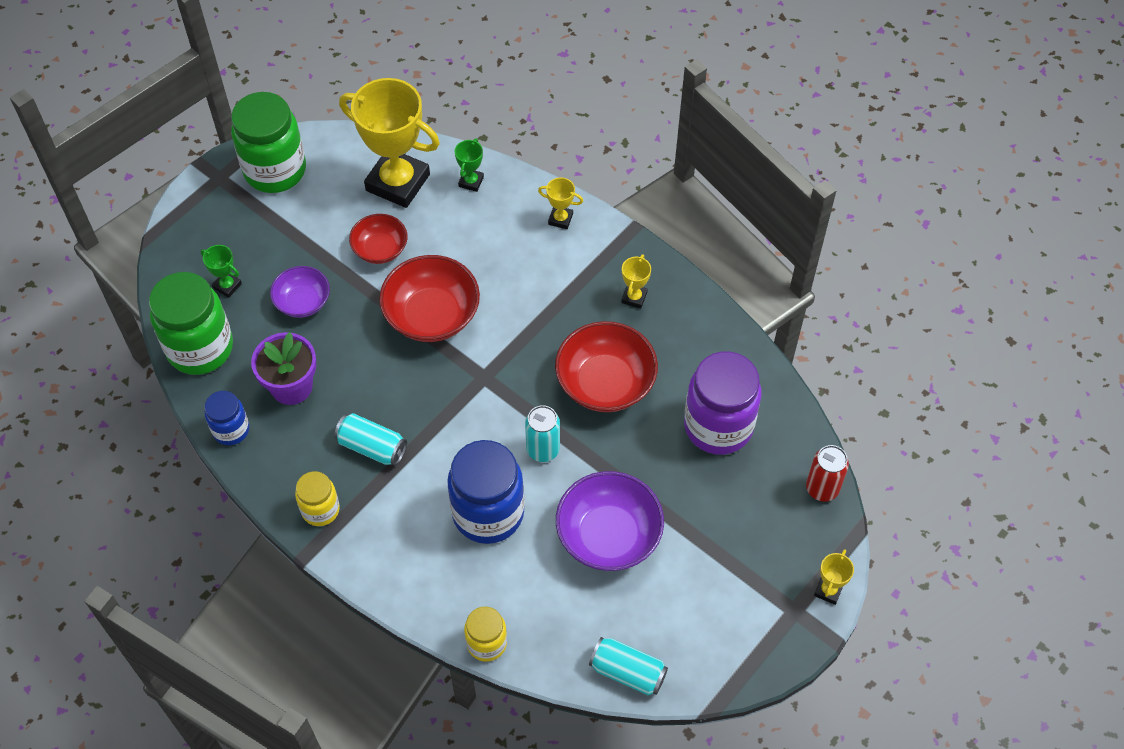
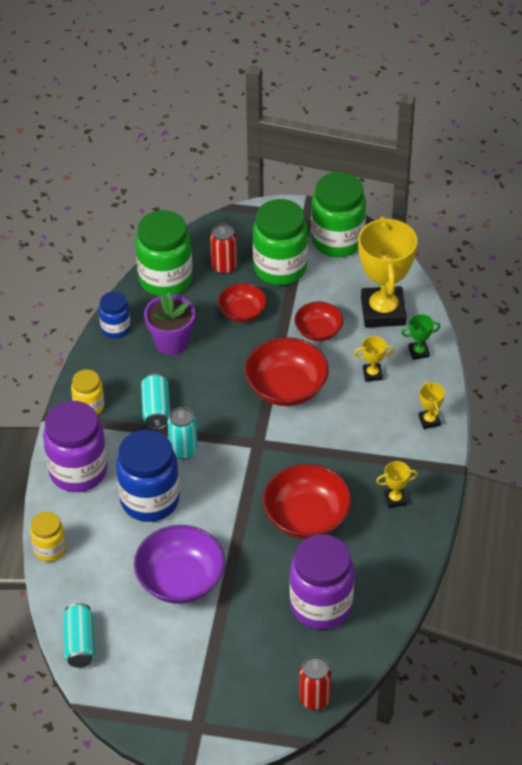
camera: 60 degrees right, 10 degrees down
green trophy [200,245,242,298] -> red can [210,223,237,274]
purple bowl [270,266,330,318] -> red bowl [218,283,267,322]
turquoise can [525,405,560,462] -> turquoise can moved to [168,407,197,459]
yellow trophy [814,549,854,605] -> yellow trophy moved to [354,336,394,382]
none -> purple jar [43,401,107,492]
none -> green jar [253,199,308,285]

